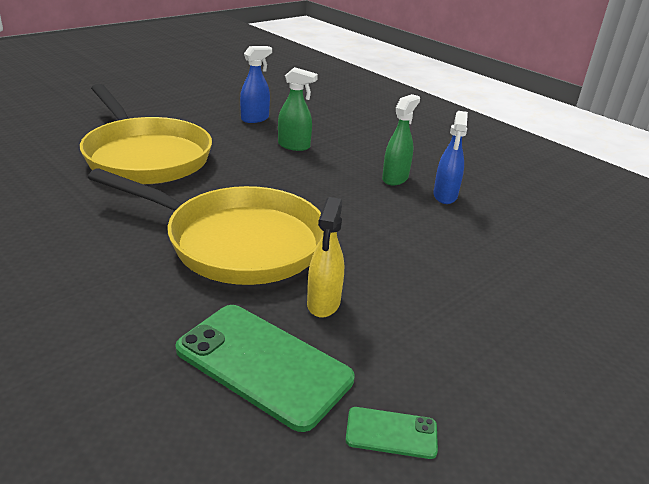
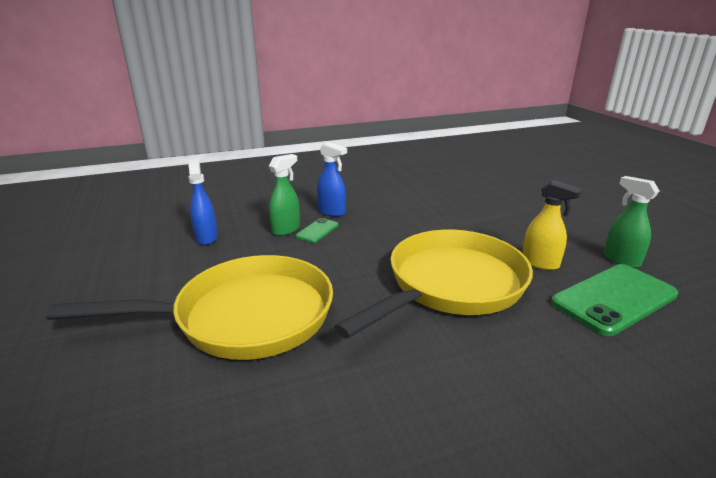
camera: 65 degrees left, 5 degrees down
green phone [345,407,438,459] -> green phone moved to [296,218,339,243]
green spray bottle [382,94,420,185] -> green spray bottle moved to [604,176,659,268]
blue spray bottle [433,111,468,204] -> blue spray bottle moved to [317,142,347,217]

